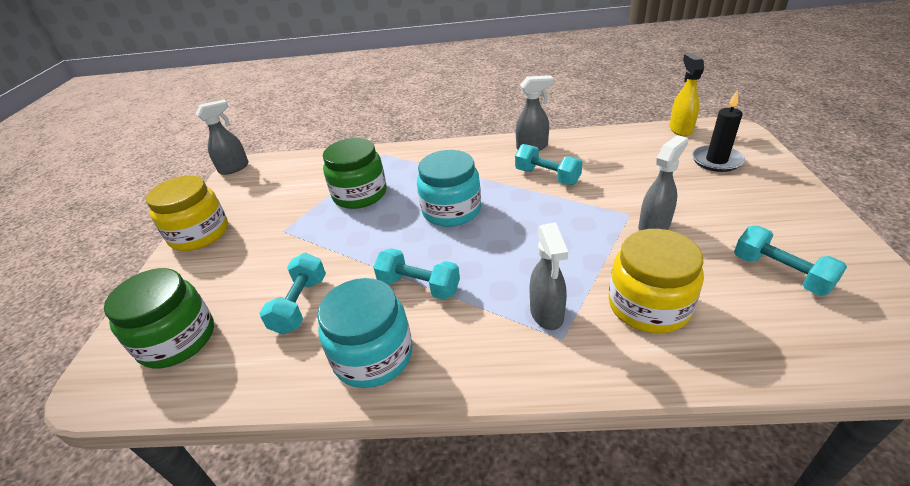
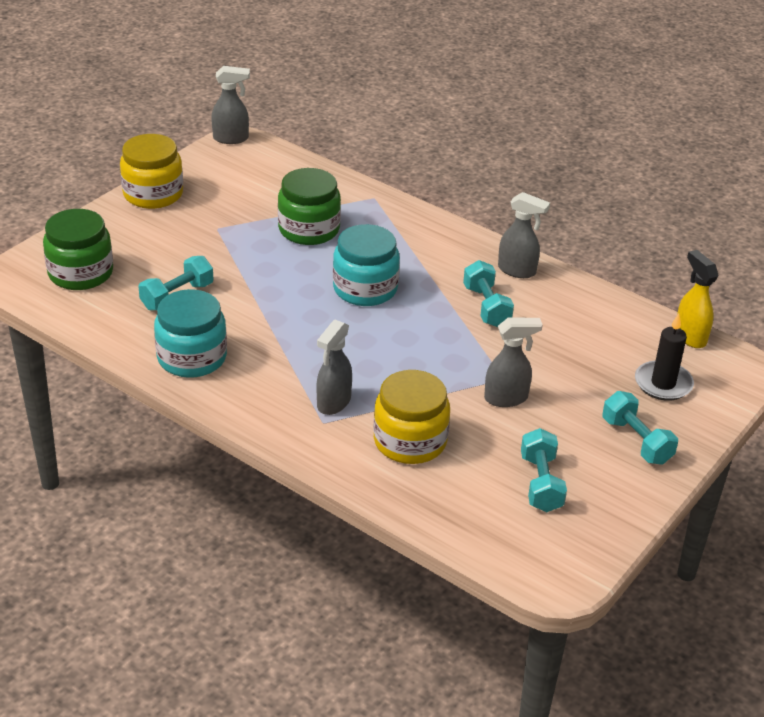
camera: 30 degrees right, 0 degrees up
turquoise dumbbell [373,248,460,300] -> turquoise dumbbell moved to [603,391,678,465]
yellow spray bottle [669,53,704,136] -> yellow spray bottle turned 60 degrees counterclockwise [677,250,718,348]

